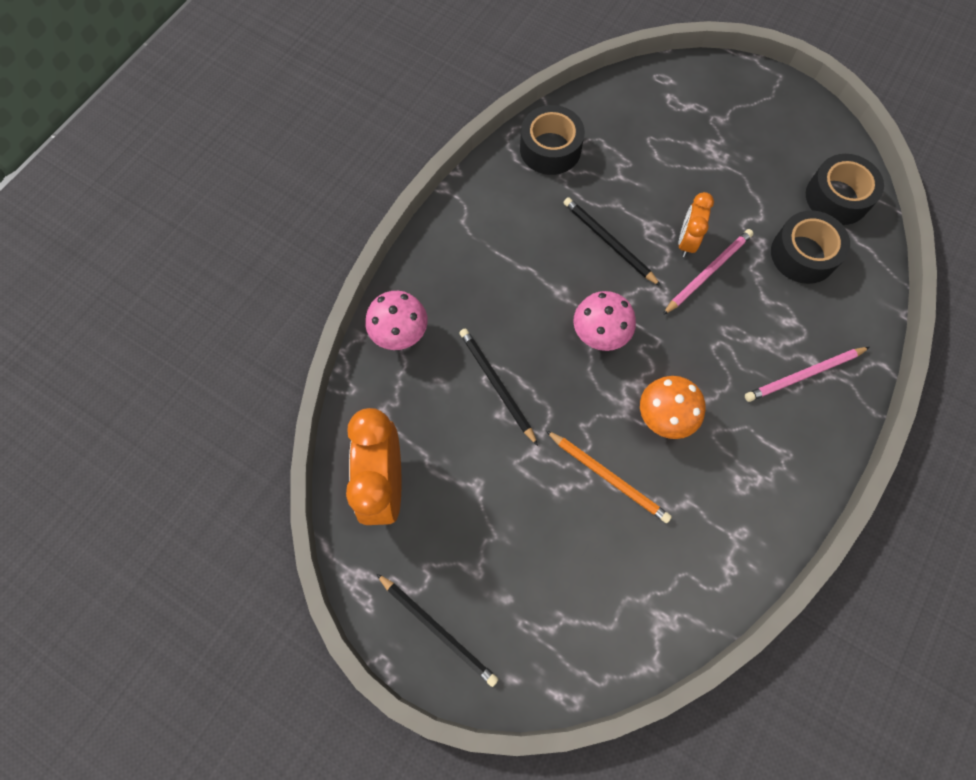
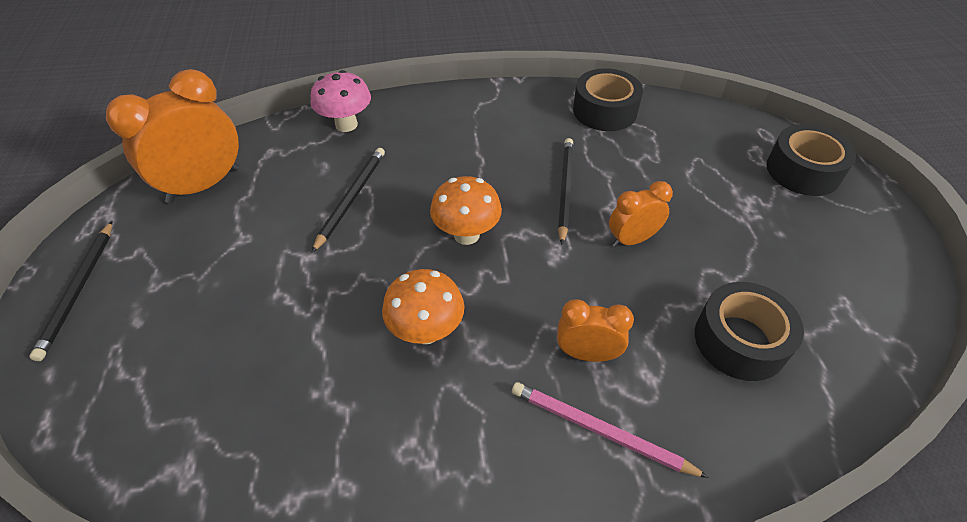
camera: 50 degrees right, 20 degrees down
orange pencil [546,431,672,523] -> none
pink mushroom [573,291,636,351] -> orange mushroom [430,176,502,245]
pink pencil [663,229,753,315] -> none
black tape [806,154,884,225] -> black tape moved to [766,124,856,196]
none -> orange clock [557,300,634,362]

